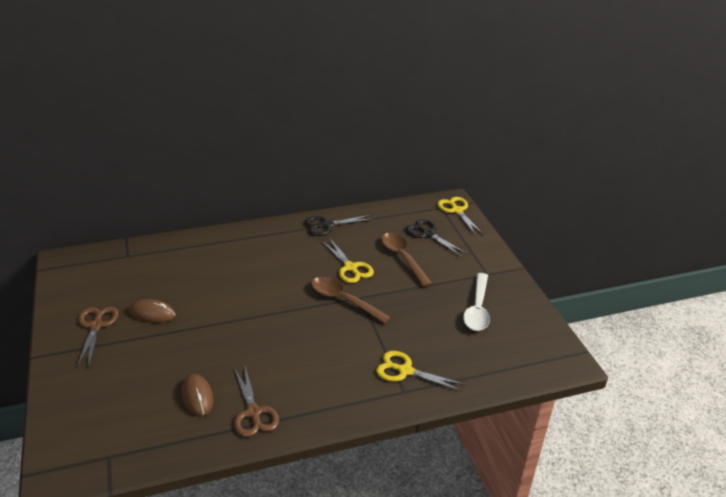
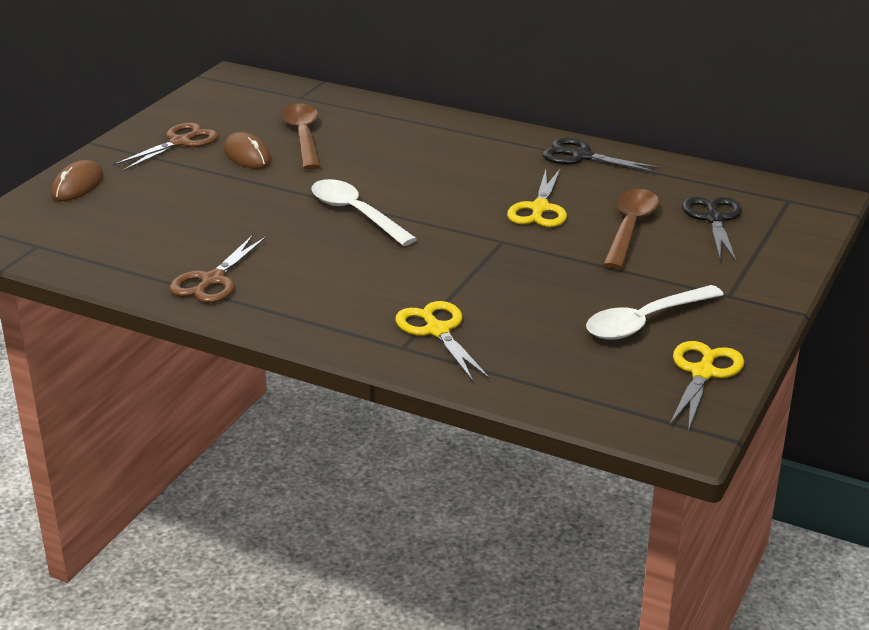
camera: 45 degrees right, 5 degrees down
brown mouse [182,374,213,416] -> brown mouse moved to [51,160,103,201]
brown spoon [311,277,391,324] -> brown spoon moved to [281,104,320,170]
yellow scissors [438,197,483,235] -> yellow scissors moved to [669,341,744,431]
none -> white spoon [312,179,417,246]

